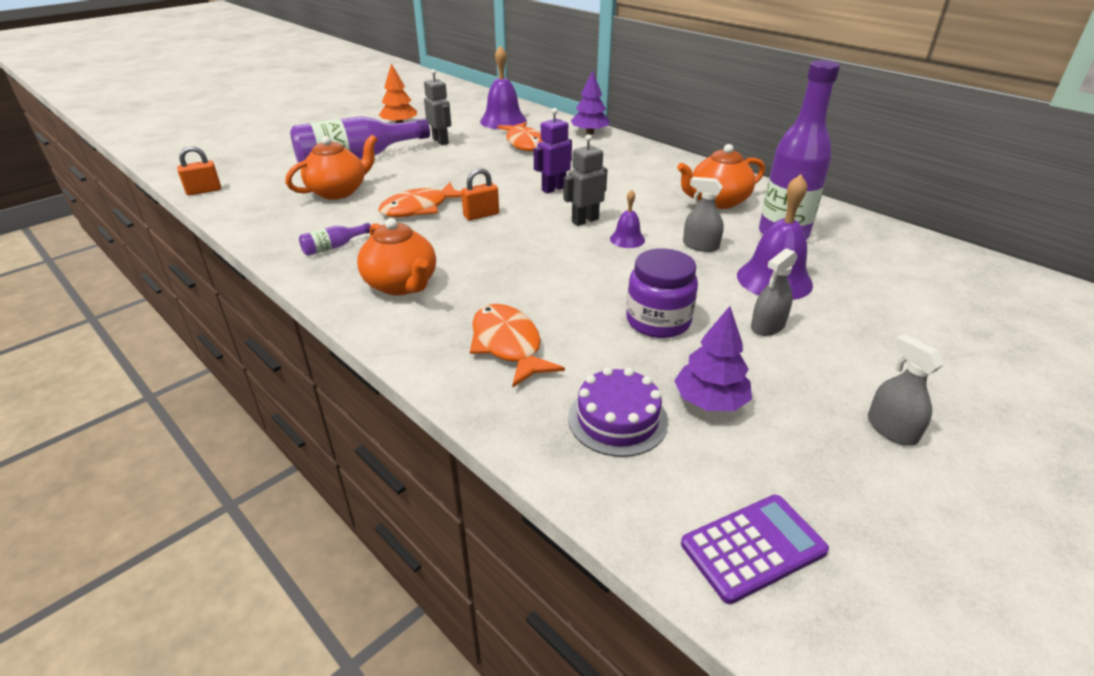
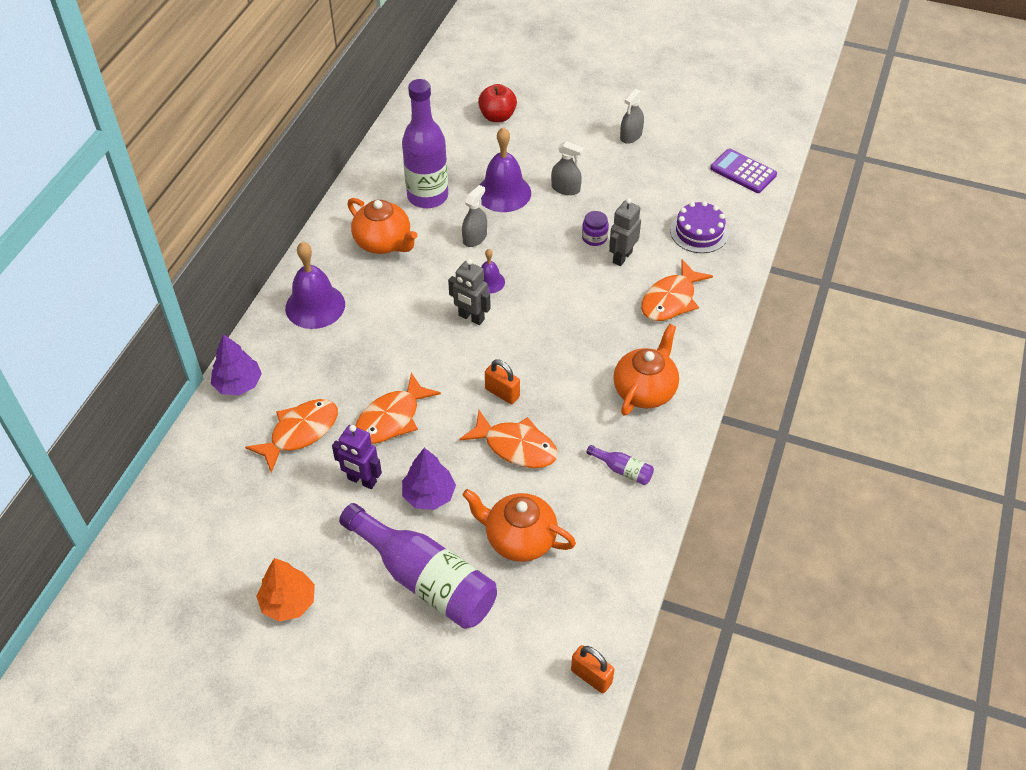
camera: 115 degrees left, 15 degrees up
grey robot [424,69,451,145] -> grey robot moved to [609,198,641,266]
purple bell [480,45,527,129] -> purple bell moved to [285,242,345,329]
purple robot [534,108,572,194] -> purple robot moved to [332,425,382,489]
purple jar [626,248,698,338] -> purple jar [582,211,609,246], size x0.56
purple tree [674,306,752,411] -> purple tree moved to [402,448,456,510]
grey spray bottle [683,177,724,252] -> grey spray bottle turned 150 degrees counterclockwise [462,185,487,247]
none -> orange fish [355,372,441,444]
none -> red apple [478,84,517,122]

